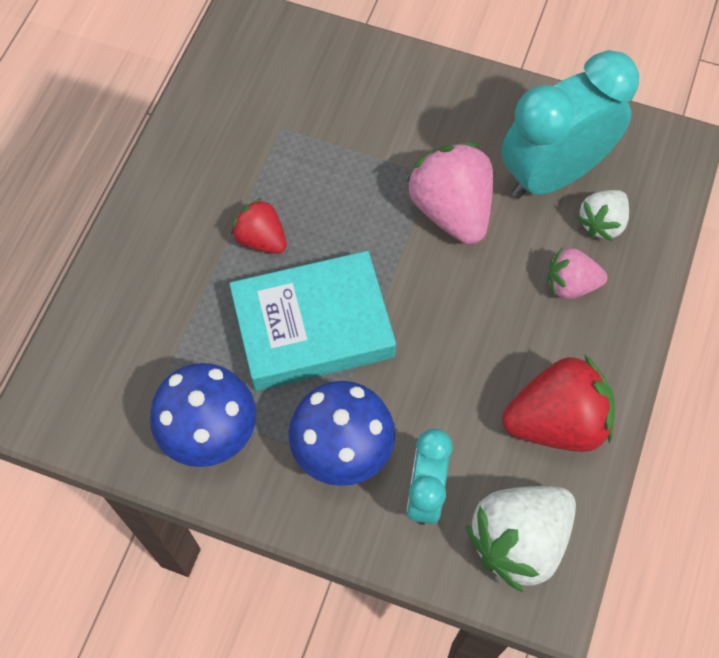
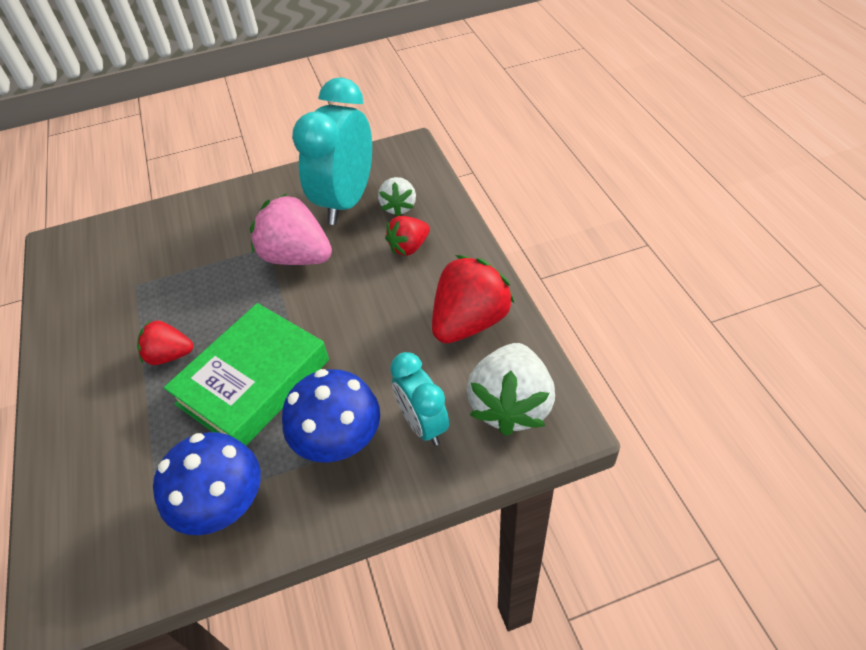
camera: 35 degrees left, 15 degrees down
turquoise book [229,251,396,391] -> green book [164,303,329,446]
pink strawberry [547,247,607,299] -> red strawberry [385,216,430,256]

